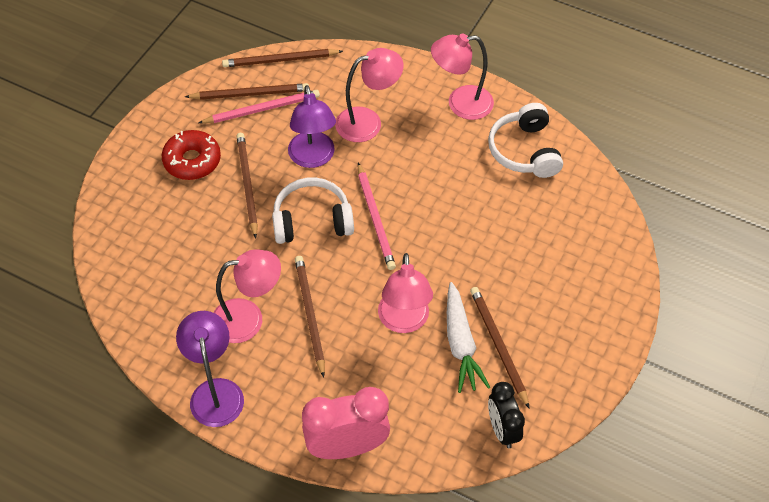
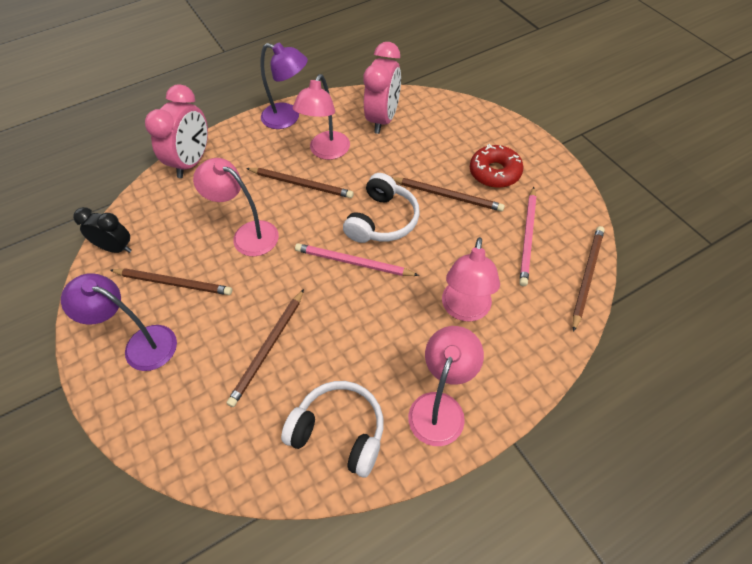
camera: 125 degrees right, 0 degrees up
brown pencil [185,83,309,100] -> brown pencil moved to [227,289,304,407]
purple lamp [288,85,336,168] -> purple lamp moved to [61,273,177,371]
white carrot [447,282,490,393] -> none
none -> pink clock [363,42,401,134]

